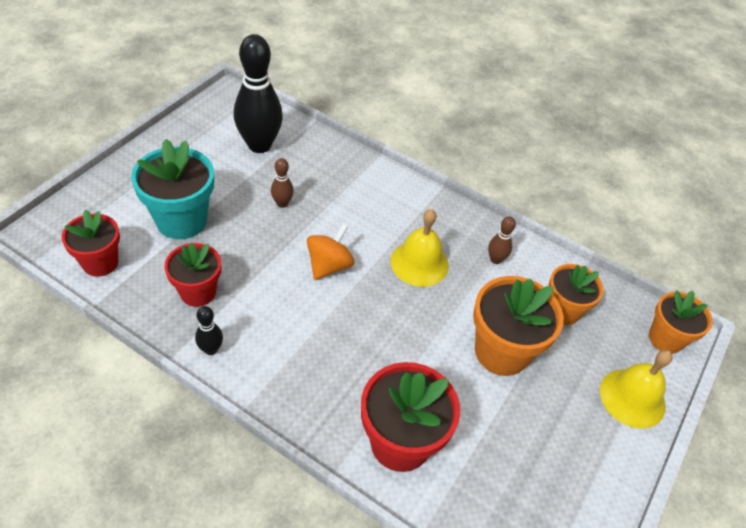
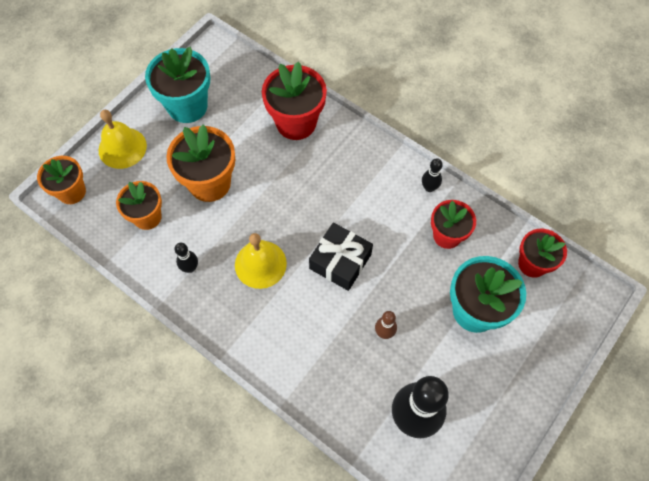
camera: 170 degrees left, 15 degrees up
orange spinning top [307,223,354,280] -> black gift [309,223,373,291]
brown bowling pin [488,216,516,264] -> black bowling pin [175,243,198,273]
none -> turquoise flower pot [145,47,210,123]

